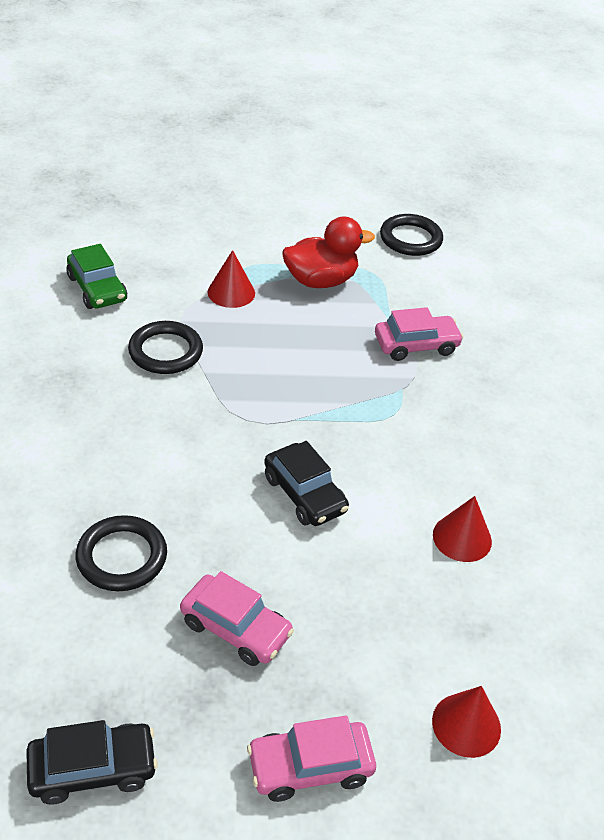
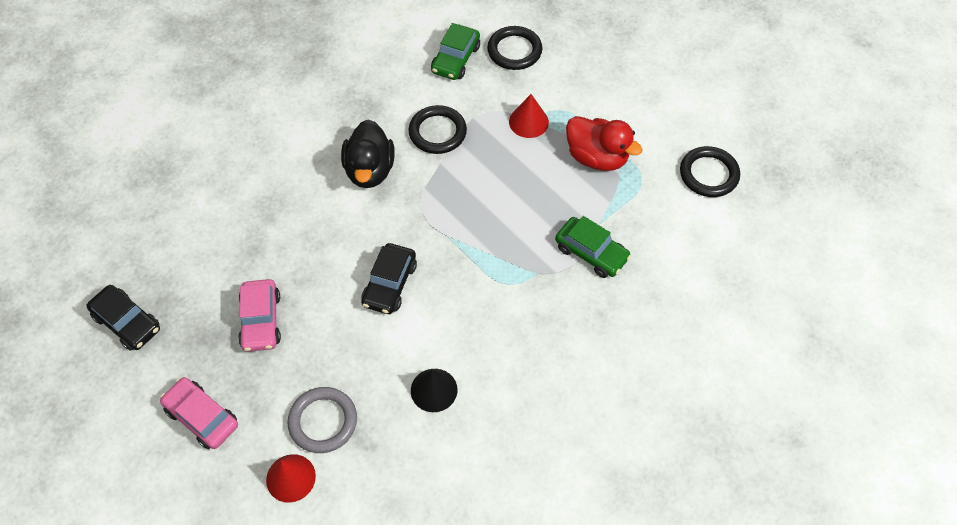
camera: 55 degrees right, 15 degrees up
black ring [76,515,167,591] -> black ring moved to [487,26,543,70]
pink car [375,307,464,361] -> green car [555,216,631,278]
red cone [433,496,492,562] -> black cone [411,369,458,412]
none -> grey ring [287,387,357,453]
none -> black duck [341,119,395,188]

